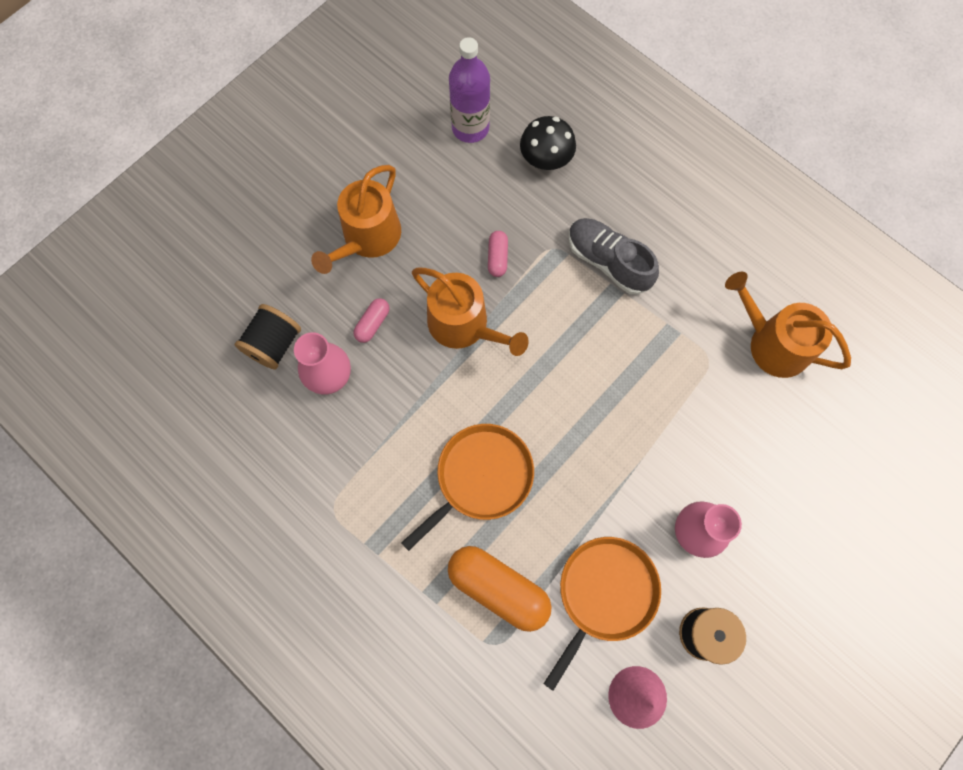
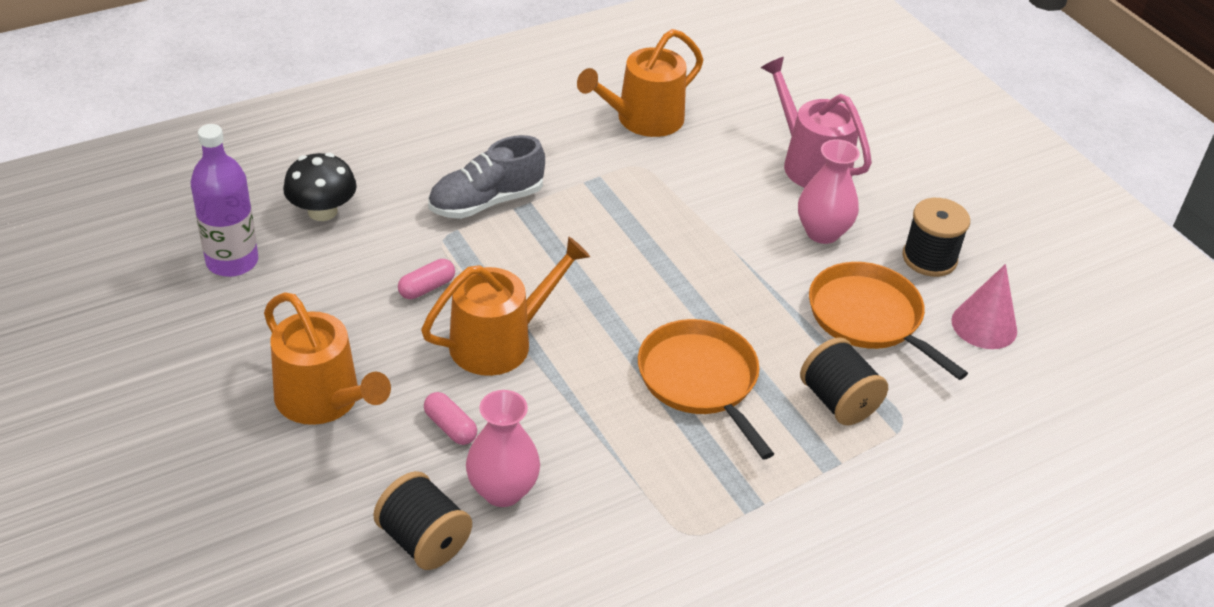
camera: 75 degrees left, 30 degrees down
orange capsule [448,546,551,632] -> black spool [800,337,888,425]
pink capsule [488,231,508,277] -> pink capsule turned 60 degrees counterclockwise [398,259,455,299]
none -> pink watering can [761,57,872,188]

